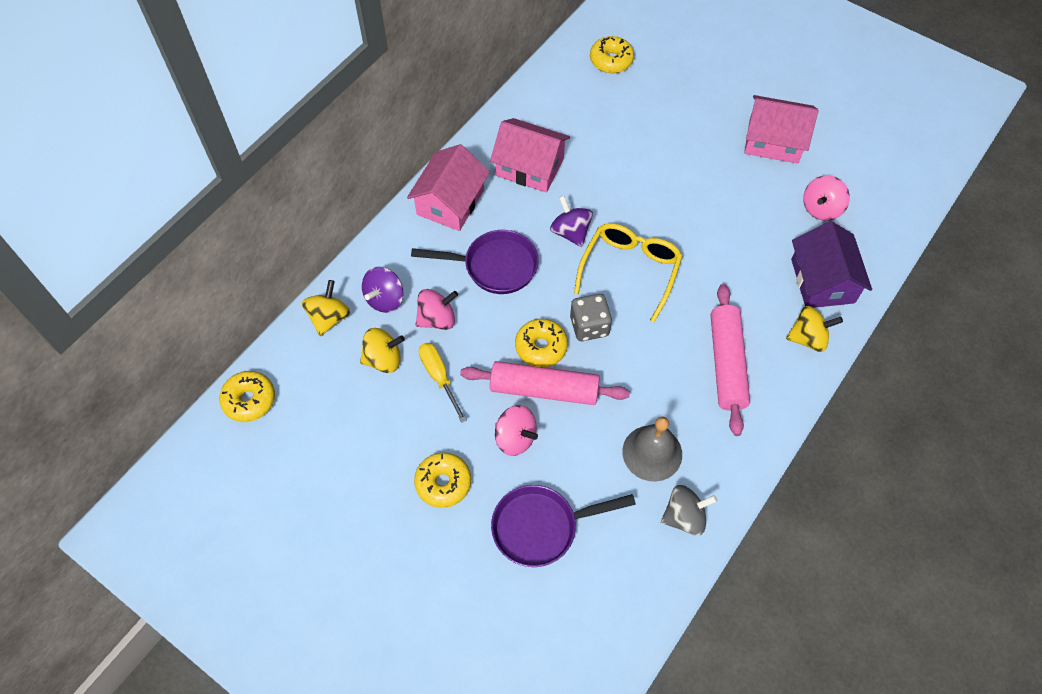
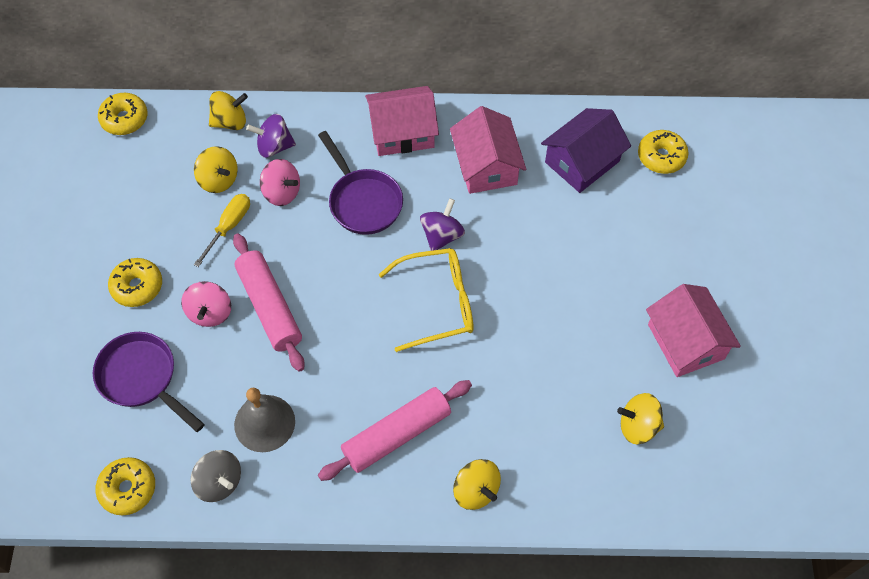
camera: 55 degrees right, 0 degrees up
yellow donut [515,319,568,367] -> yellow donut moved to [95,457,155,516]
grey dice [570,294,612,341] -> none
purple house [791,221,872,308] -> purple house moved to [541,108,631,193]
pink spinning top [803,175,850,221] -> yellow spinning top [617,393,664,444]

